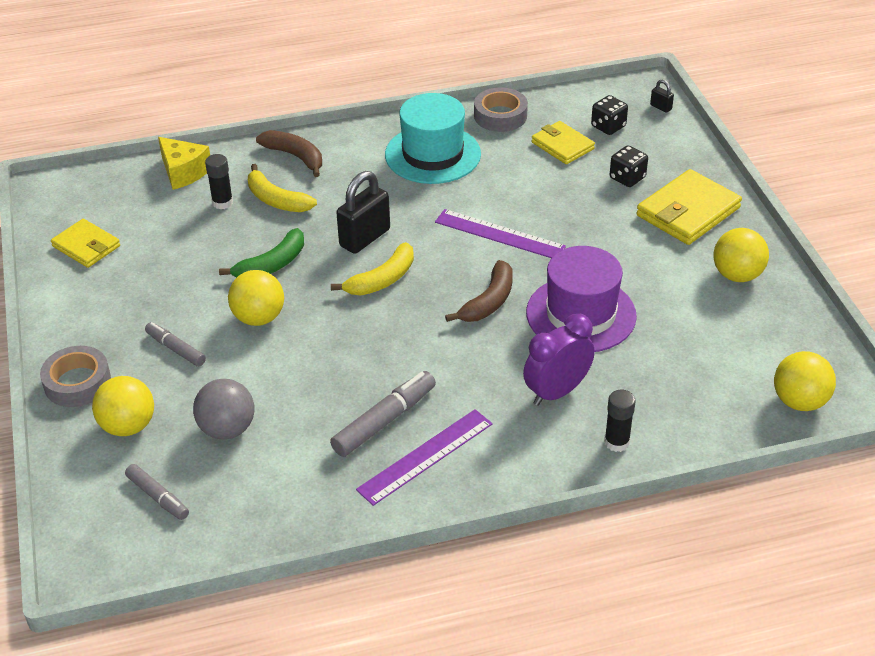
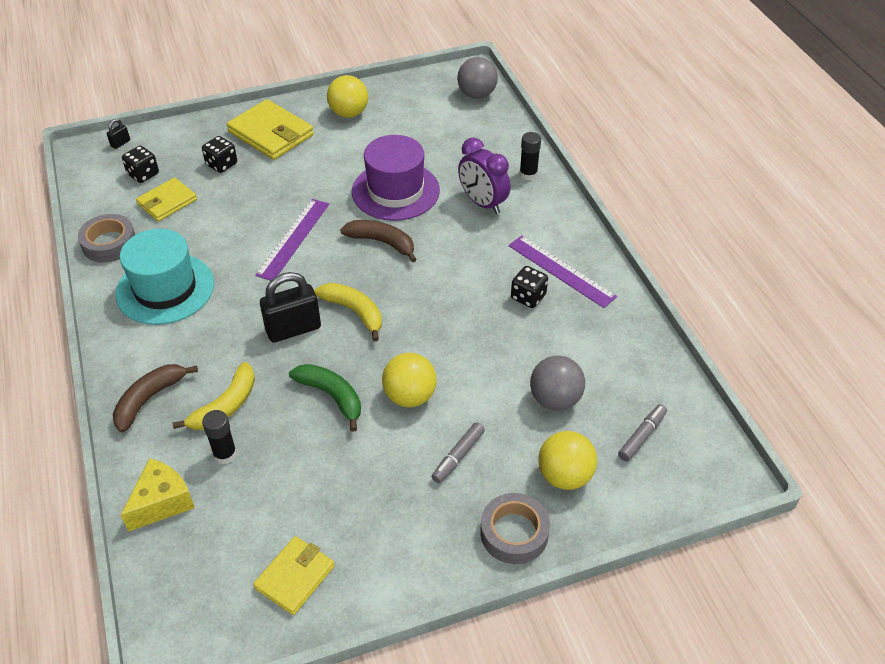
camera: 95 degrees left, 5 degrees up
grey marker [330,371,436,457] -> black dice [511,266,548,308]
black padlock [336,171,390,254] -> black padlock turned 60 degrees counterclockwise [260,272,321,343]
yellow ball [774,351,836,411] -> grey ball [457,57,498,99]

